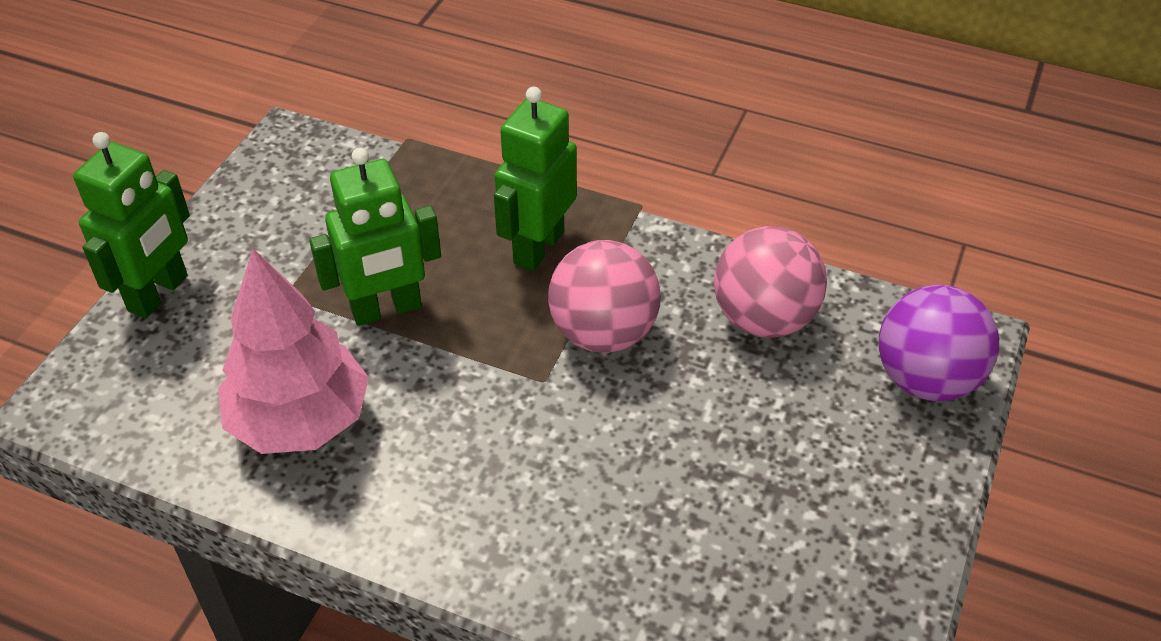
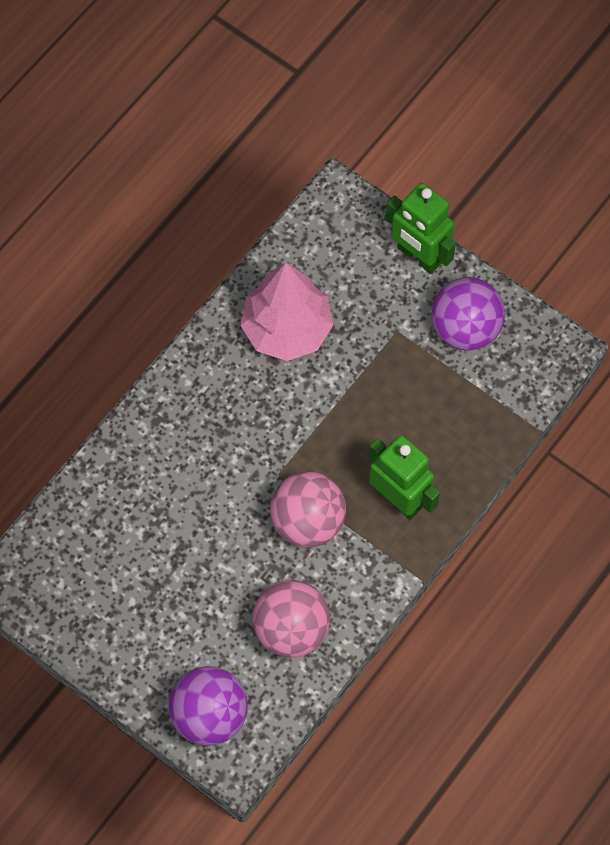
camera: 105 degrees right, 20 degrees up
green robot [309,148,441,326] -> none
none -> purple ball [431,277,505,351]

